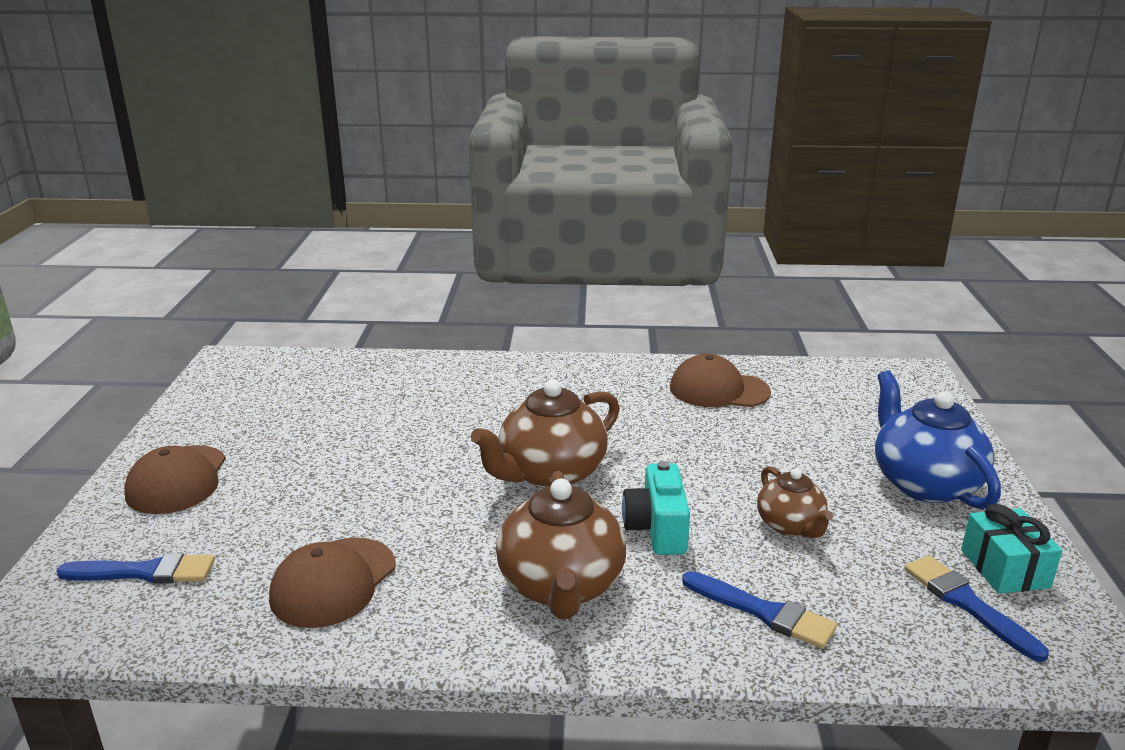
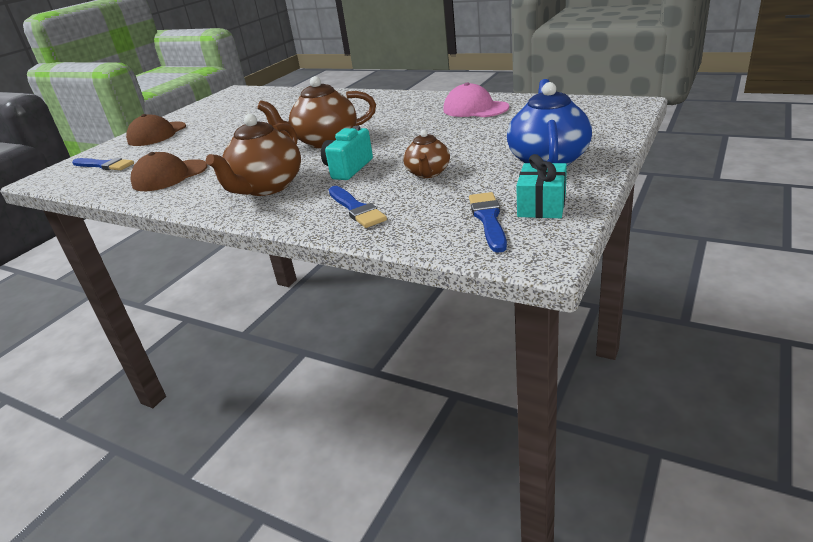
camera: 30 degrees right, 5 degrees up
brown cap [670,354,771,407] -> pink cap [443,83,509,117]

